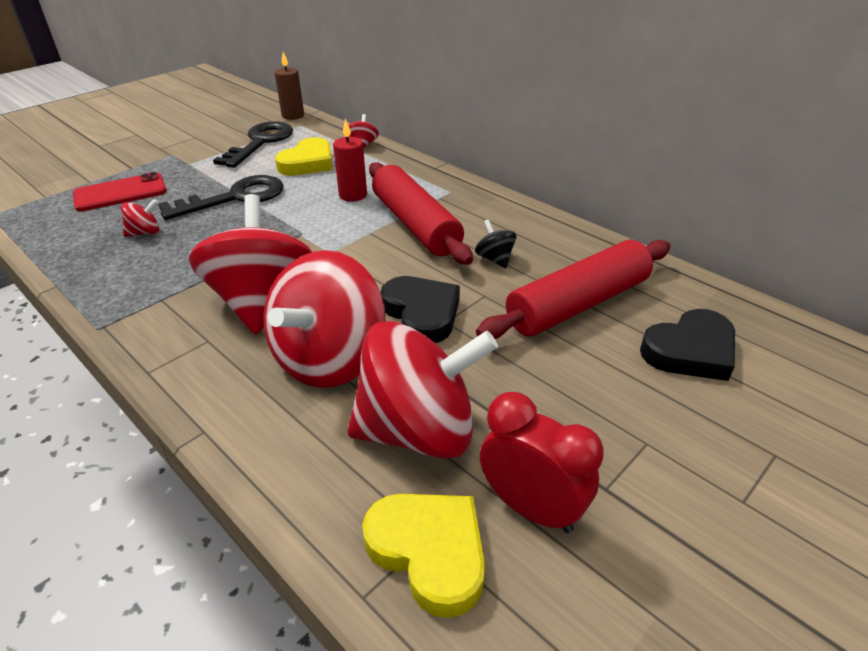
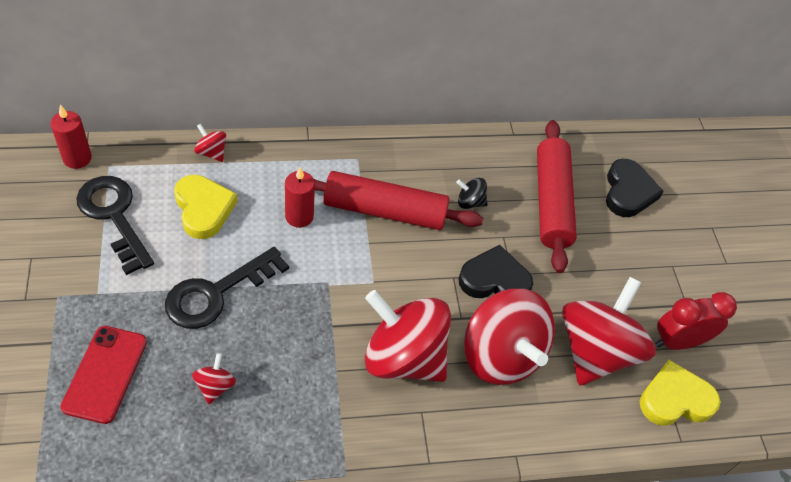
camera: 60 degrees left, 15 degrees up
black key [158,175,284,220] -> black key turned 135 degrees counterclockwise [165,247,289,329]
brown candle [275,52,304,120] -> red candle [50,105,92,169]

